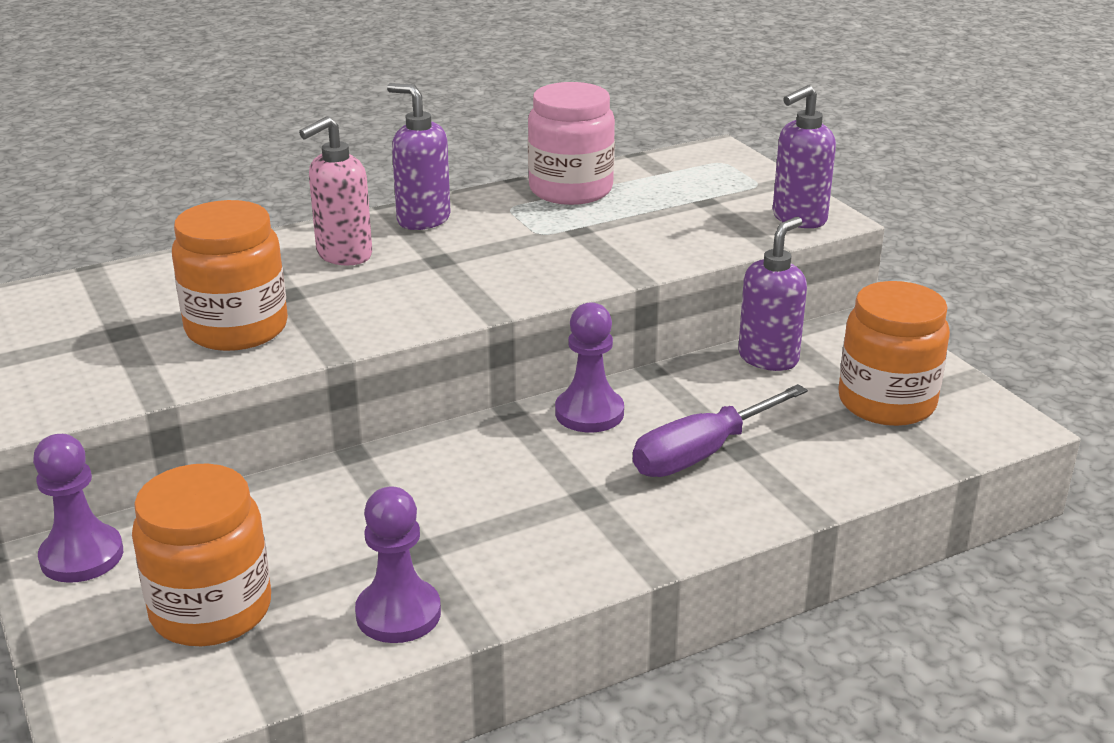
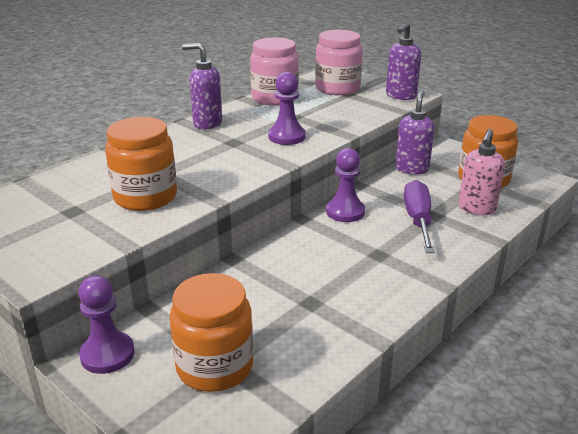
camera: 20 degrees left, 0 degrees up
pink soap dispenser [299,116,372,265] -> pink soap dispenser moved to [458,129,505,215]
purple pawn [355,487,441,643] -> purple pawn moved to [268,72,306,145]
purple screwdriver [633,384,808,477] -> purple screwdriver turned 150 degrees clockwise [404,180,435,253]
none -> pink jar [315,30,363,95]

